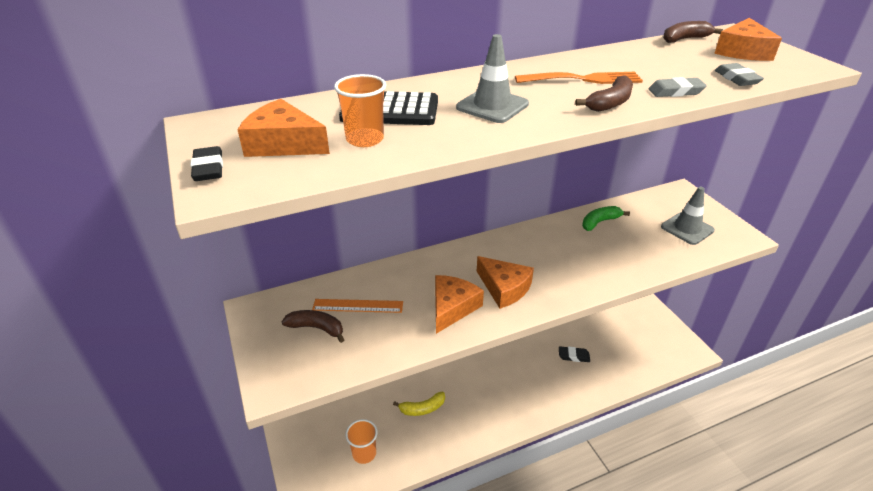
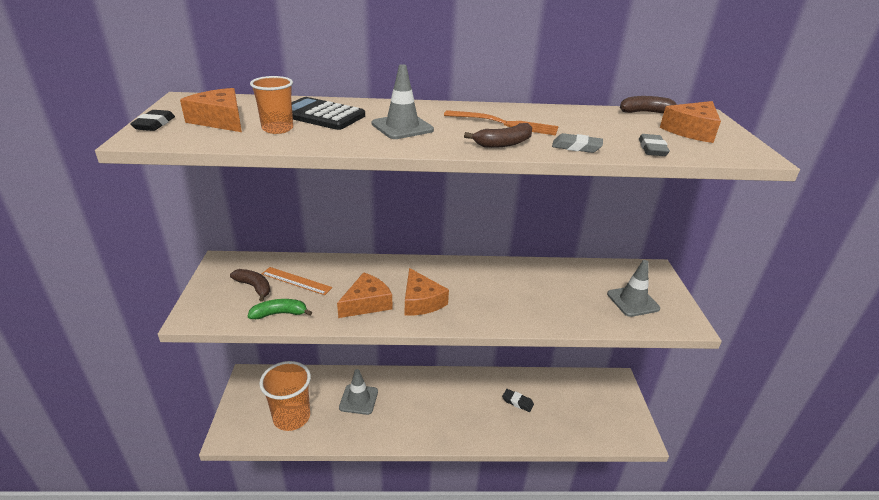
camera: 20 degrees right, 5 degrees down
orange cup [345,419,378,464] -> orange cup [259,361,311,431], size x1.74
yellow banana [393,392,445,416] -> grey traffic cone [339,369,378,415]
green banana [582,206,630,231] -> green banana moved to [248,299,312,319]

